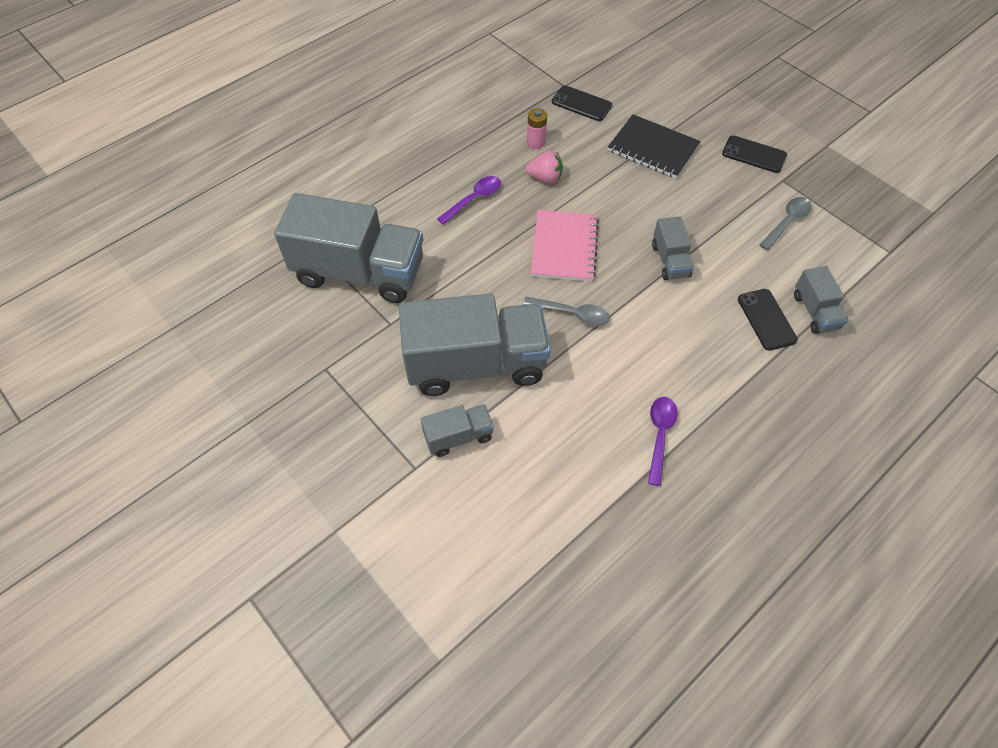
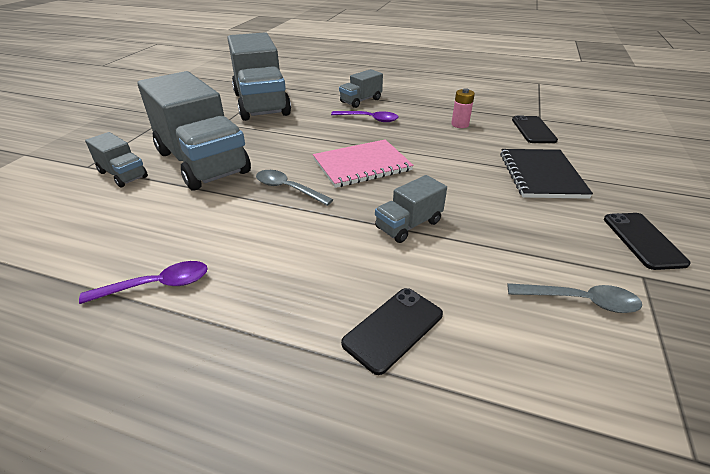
camera: 60 degrees right, 20 degrees down
grey spoon [523,297,610,326] -> grey spoon turned 135 degrees clockwise [256,170,334,206]
pink strawberry [526,151,563,183] -> none
grey truck [794,266,849,334] -> grey truck moved to [339,69,383,108]

